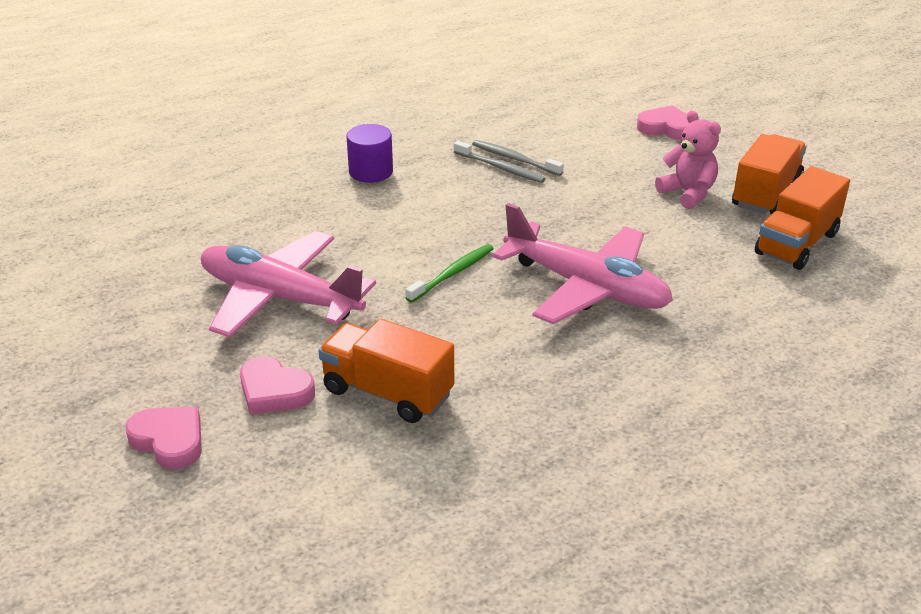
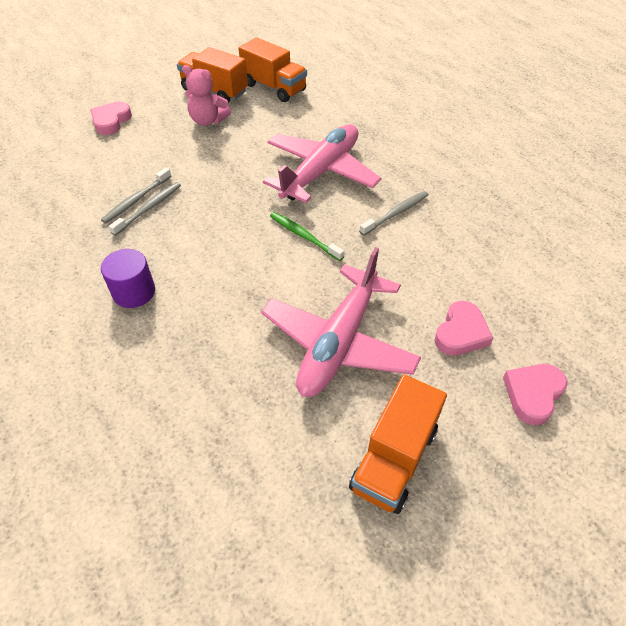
camera: 90 degrees left, 15 degrees up
orange truck [319,319,454,423] -> orange truck moved to [349,375,447,514]
pink teddy bear [655,110,721,209] -> pink teddy bear turned 120 degrees counterclockwise [182,65,231,126]
none -> grey toothbrush [359,191,428,235]

